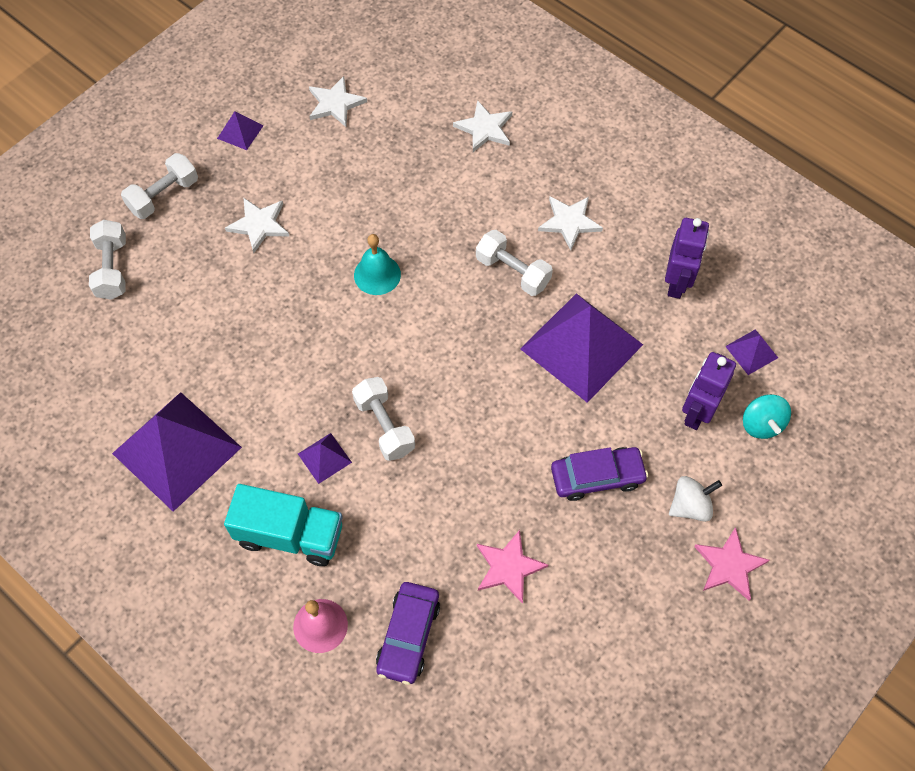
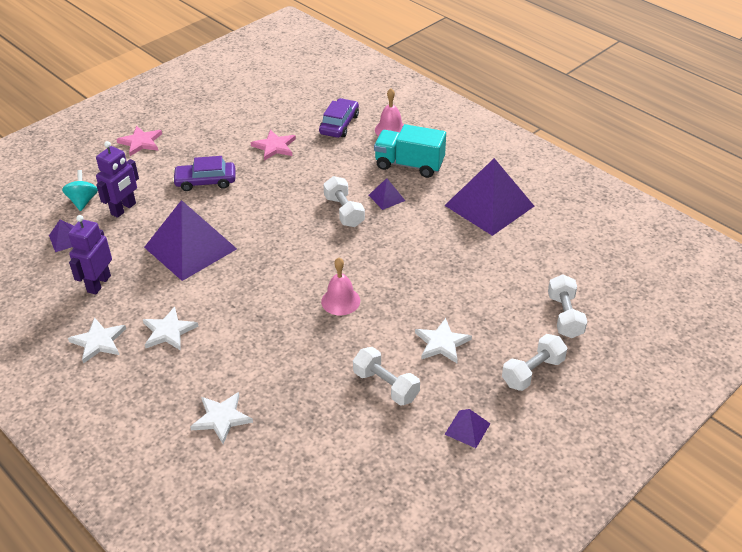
camera: 175 degrees left, 20 degrees down
white star [309,76,367,127] -> white star moved to [68,317,126,364]
turquoise bell [354,234,401,295] -> pink bell [321,258,360,315]
white dumbbell [476,230,553,296] -> white dumbbell moved to [353,347,420,405]
white spinning top [669,476,722,522] -> none

